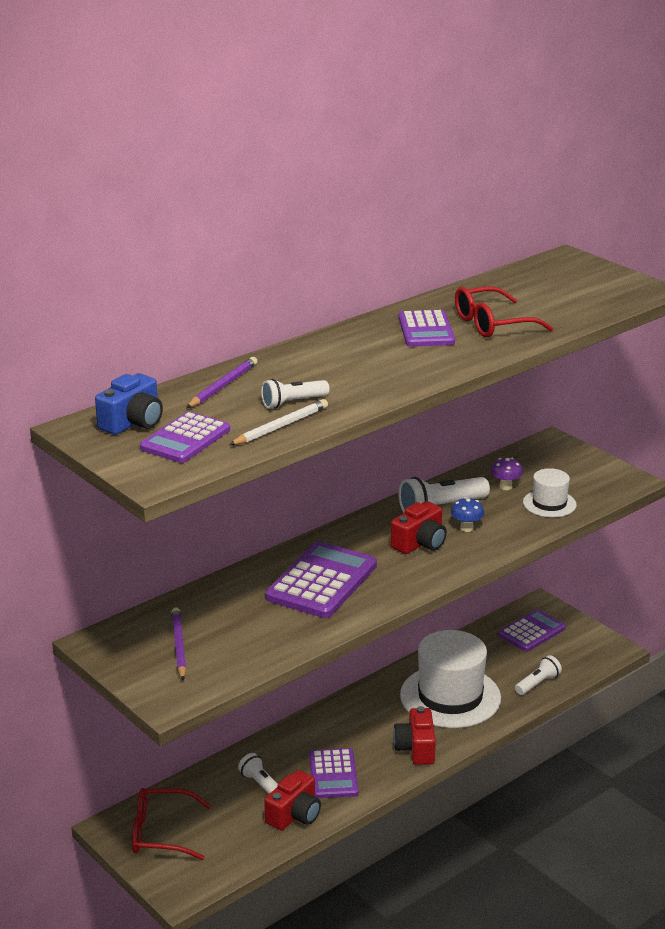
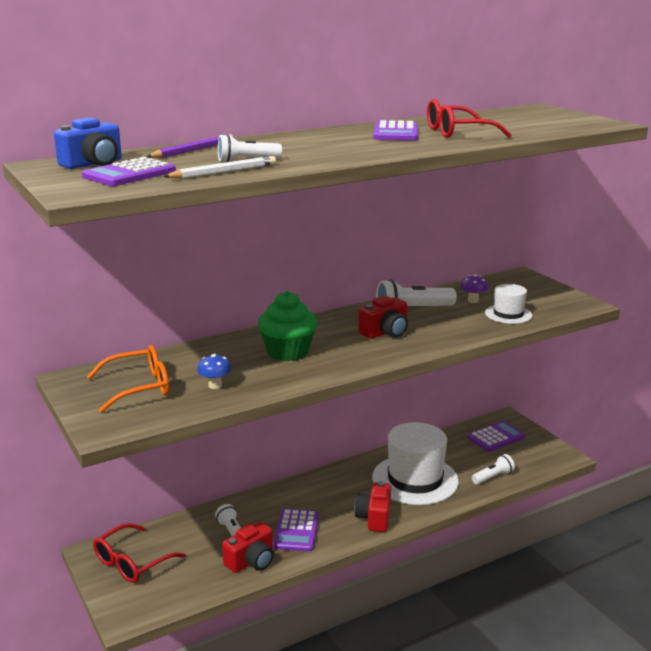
camera: 10 degrees right, 5 degrees down
red glasses [132,788,211,860] -> red glasses turned 60 degrees counterclockwise [93,523,186,583]
purple pencil [172,607,187,680] -> orange glasses [87,345,169,413]
purple calculator [265,542,377,618] -> green cupcake [258,291,317,361]
blue mushroom [451,497,484,532] -> blue mushroom moved to [197,354,232,389]

